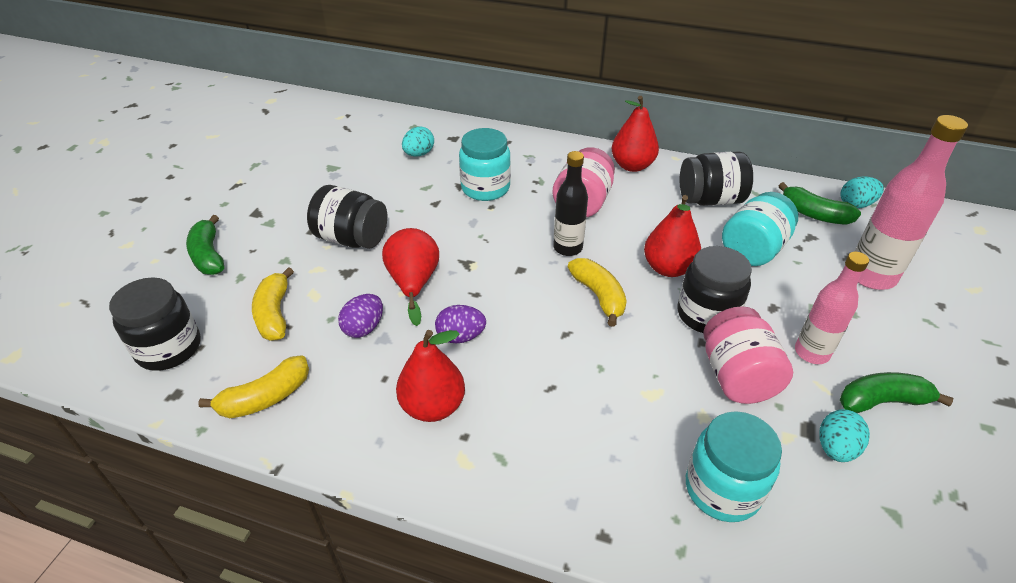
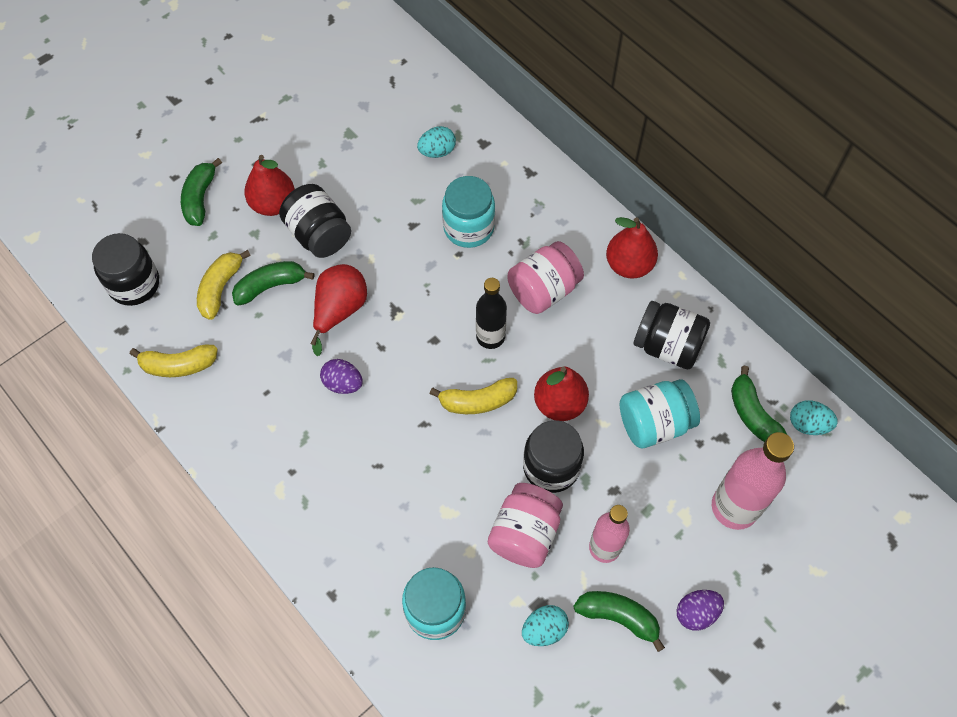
camera: 30 degrees right, 20 degrees up
purple egg [338,294,383,338] -> purple egg moved to [677,590,724,631]
red pear [396,330,465,422] -> red pear moved to [244,155,295,216]
yellow banana [567,258,627,327] -> yellow banana turned 75 degrees clockwise [430,378,517,414]
none -> green banana [232,261,315,306]

